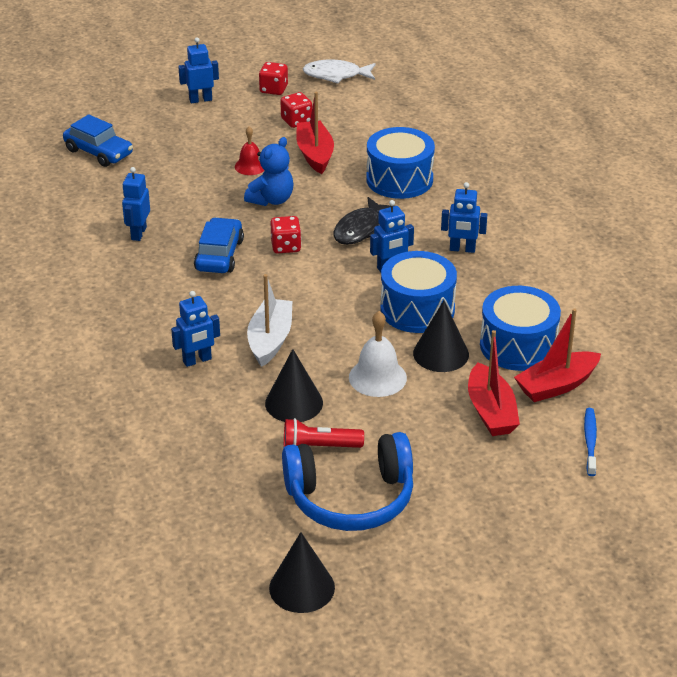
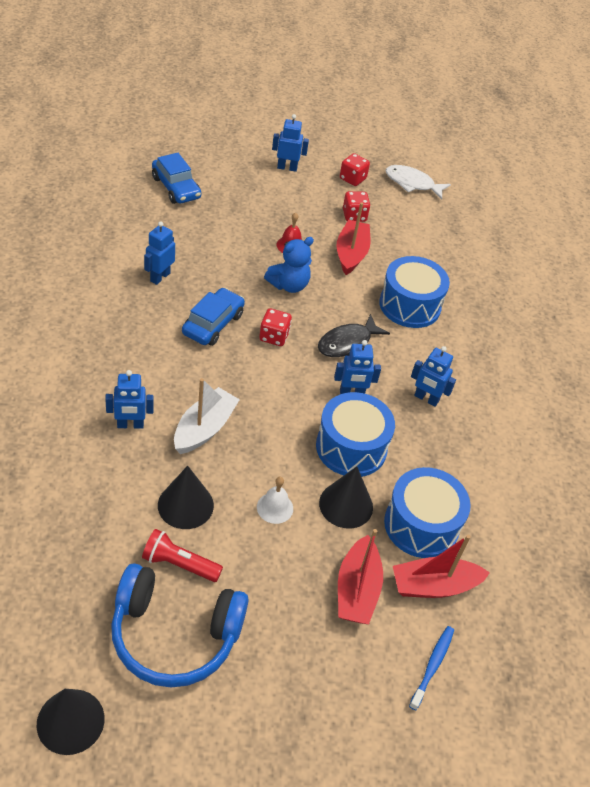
camera: 15 degrees right, 10 degrees up
white bell [349,311,407,397] -> white bell [257,477,293,524], size x0.65

